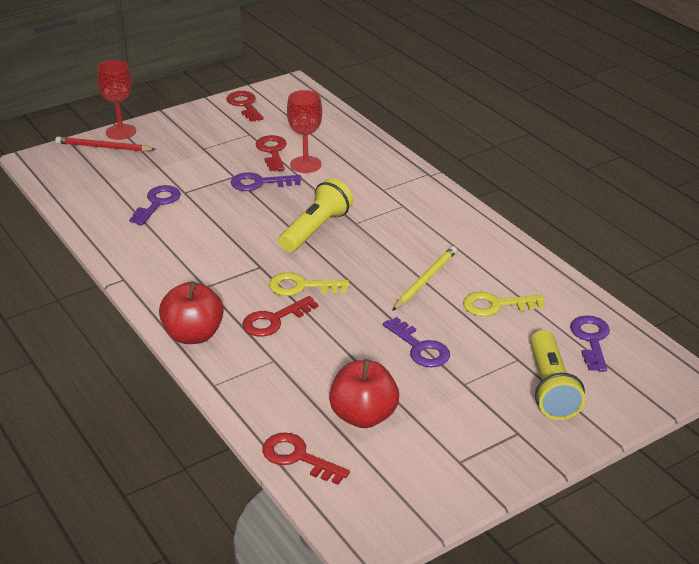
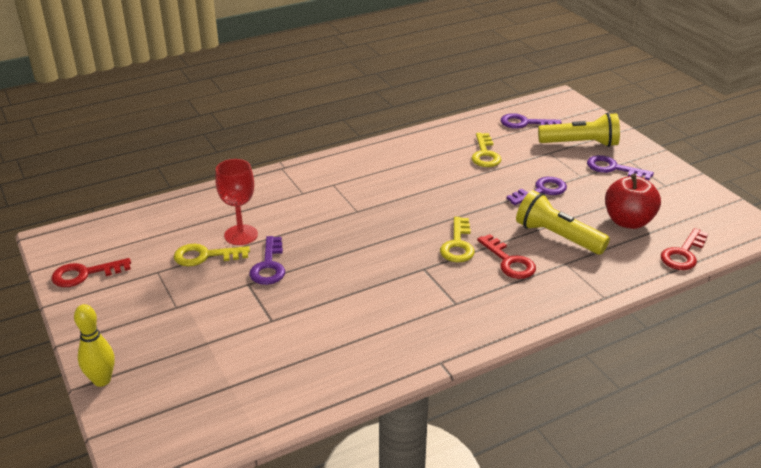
camera: 85 degrees left, 0 degrees up
red pencil [55,136,156,152] -> none
red goblet [97,60,136,140] -> yellow bowling pin [74,304,115,387]
purple key [129,185,181,225] -> purple key moved to [587,155,654,180]
red apple [159,281,224,344] -> none
red key [255,135,287,171] -> yellow key [174,244,250,266]
yellow flashlight [279,178,353,252] -> yellow flashlight moved to [516,190,610,254]
yellow pencil [392,246,457,311] -> none

